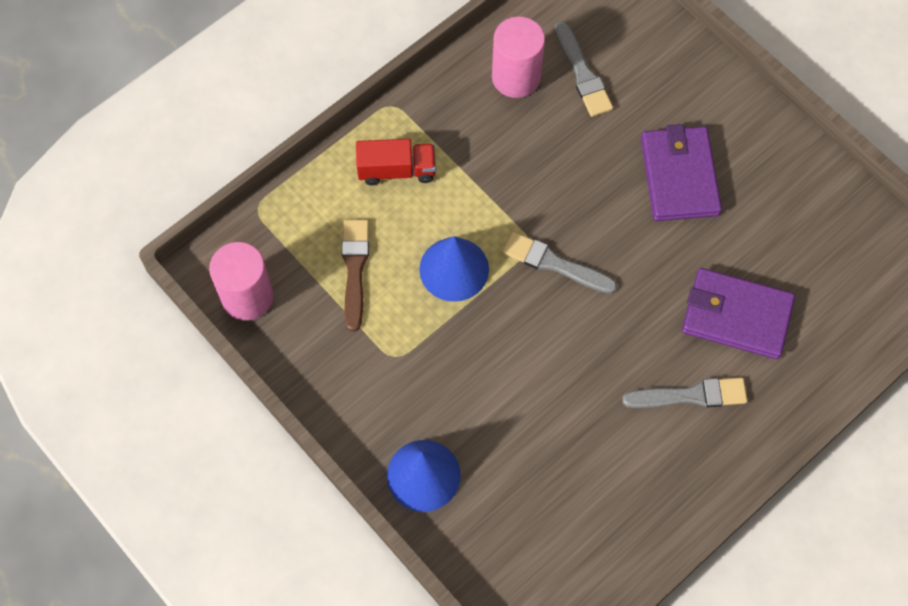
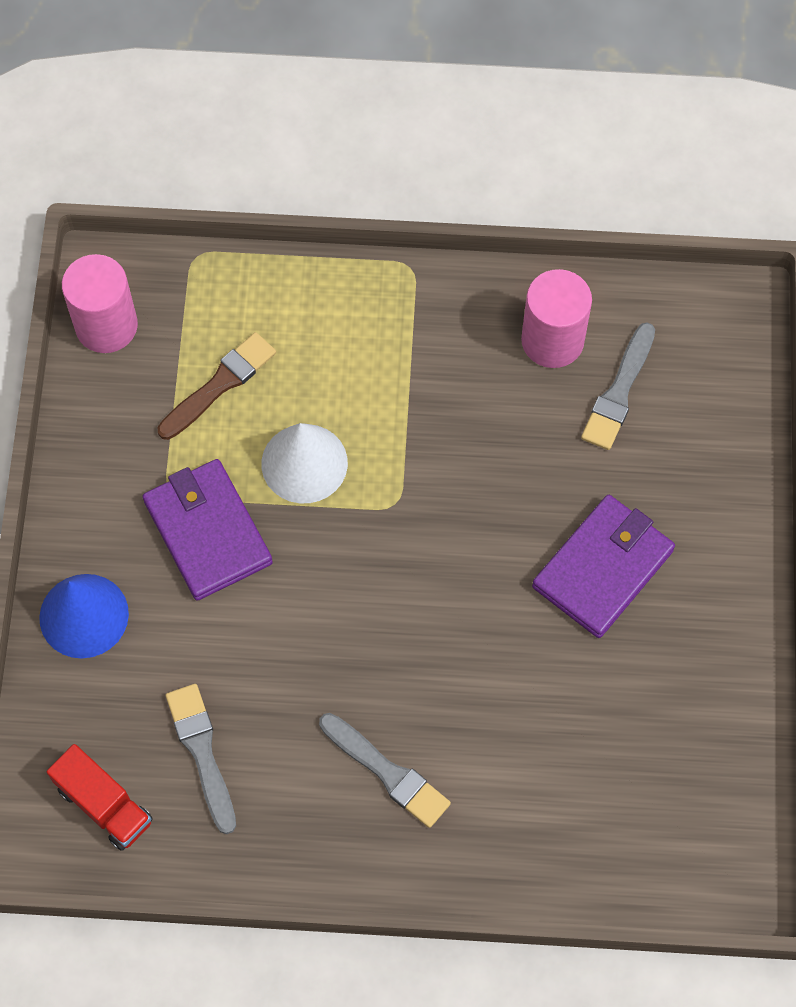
camera: 45 degrees right, 0 degrees up
red truck [356,139,436,186] -> red truck moved to [47,744,153,851]
blue cone [419,236,489,302] -> white cone [261,423,348,504]
grey brush [502,232,617,294] -> grey brush moved to [166,684,236,834]
purple wallet [682,268,795,359] -> purple wallet moved to [143,459,273,601]

